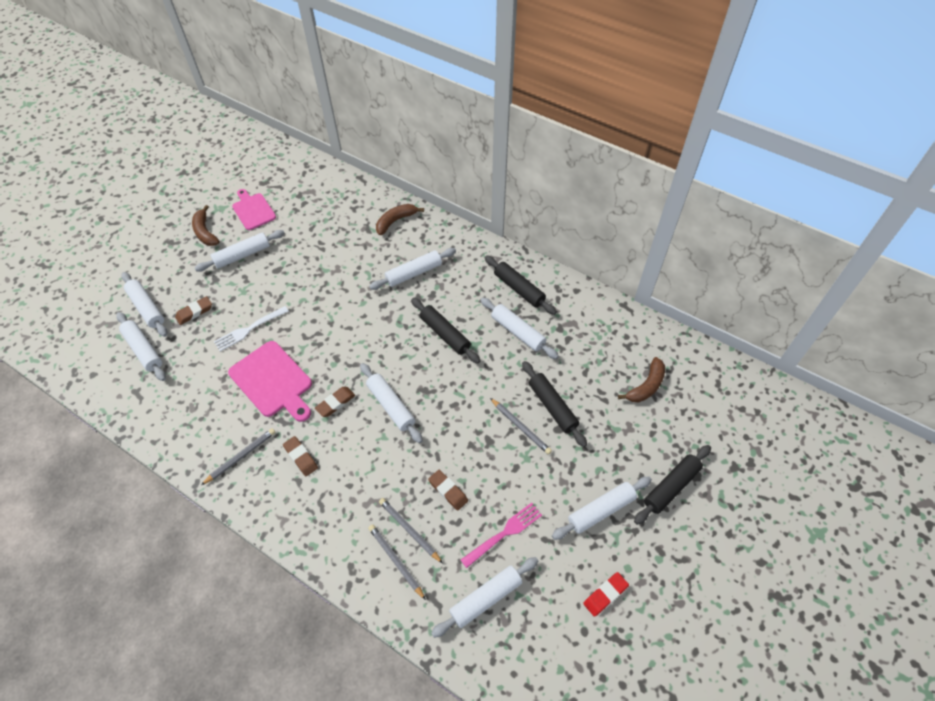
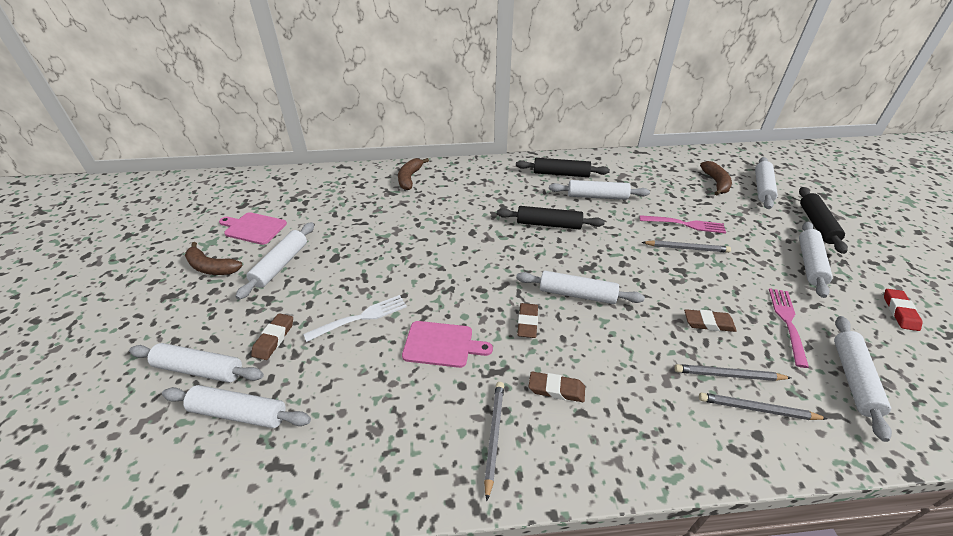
camera: 40 degrees left, 15 degrees down
white fork [214,306,289,351] -> white fork turned 135 degrees counterclockwise [303,295,407,342]
pink cutting board [228,341,312,422] -> pink cutting board [402,321,493,368], size x0.67
white rolling pin [369,248,456,290] -> white rolling pin moved to [755,157,778,209]
black rolling pin [522,361,587,447] -> pink fork [640,215,726,234]

